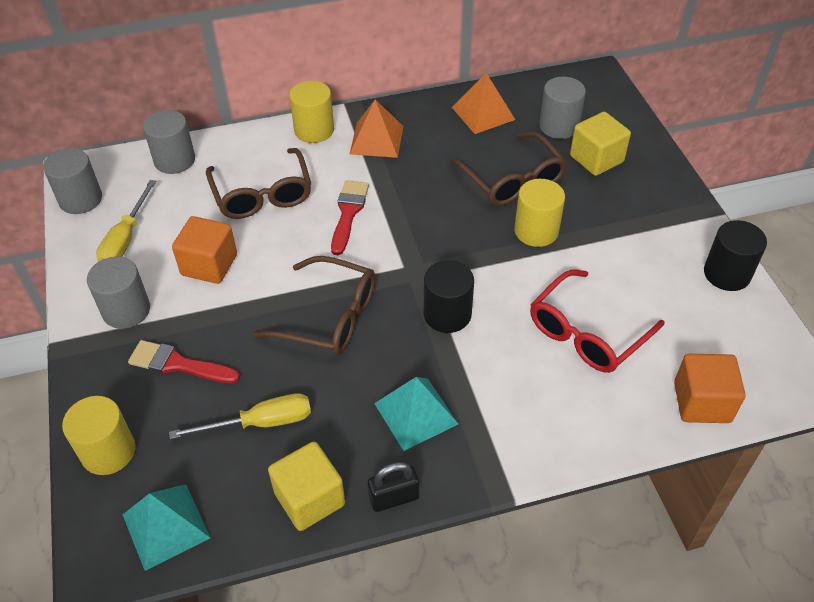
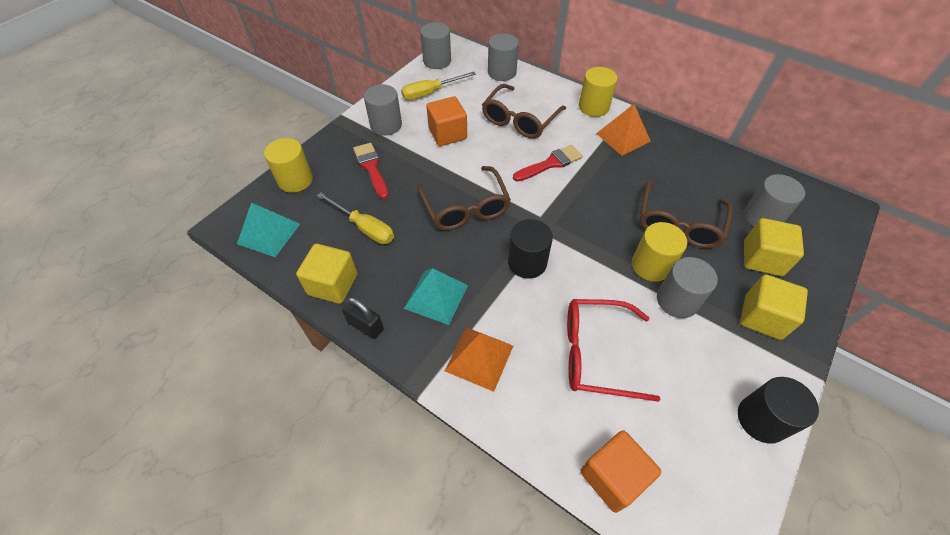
camera: 50 degrees right, 5 degrees up
orange pyramid [452,73,515,134] -> orange pyramid moved to [445,327,513,392]
none -> grey cylinder [657,257,718,318]
none -> yellow cube [740,274,808,340]

